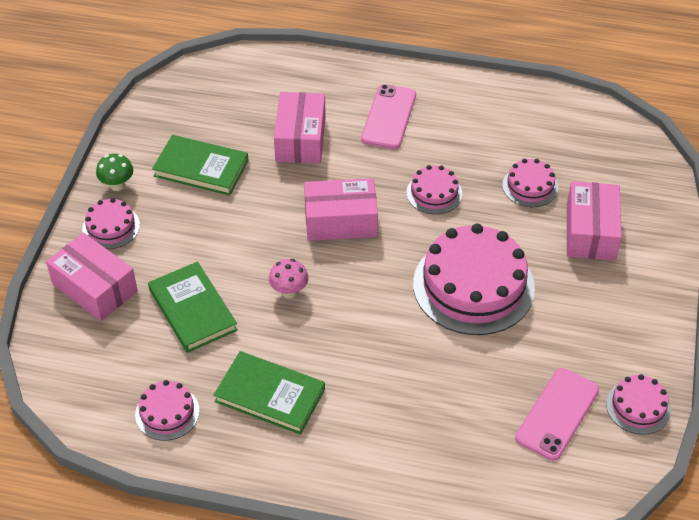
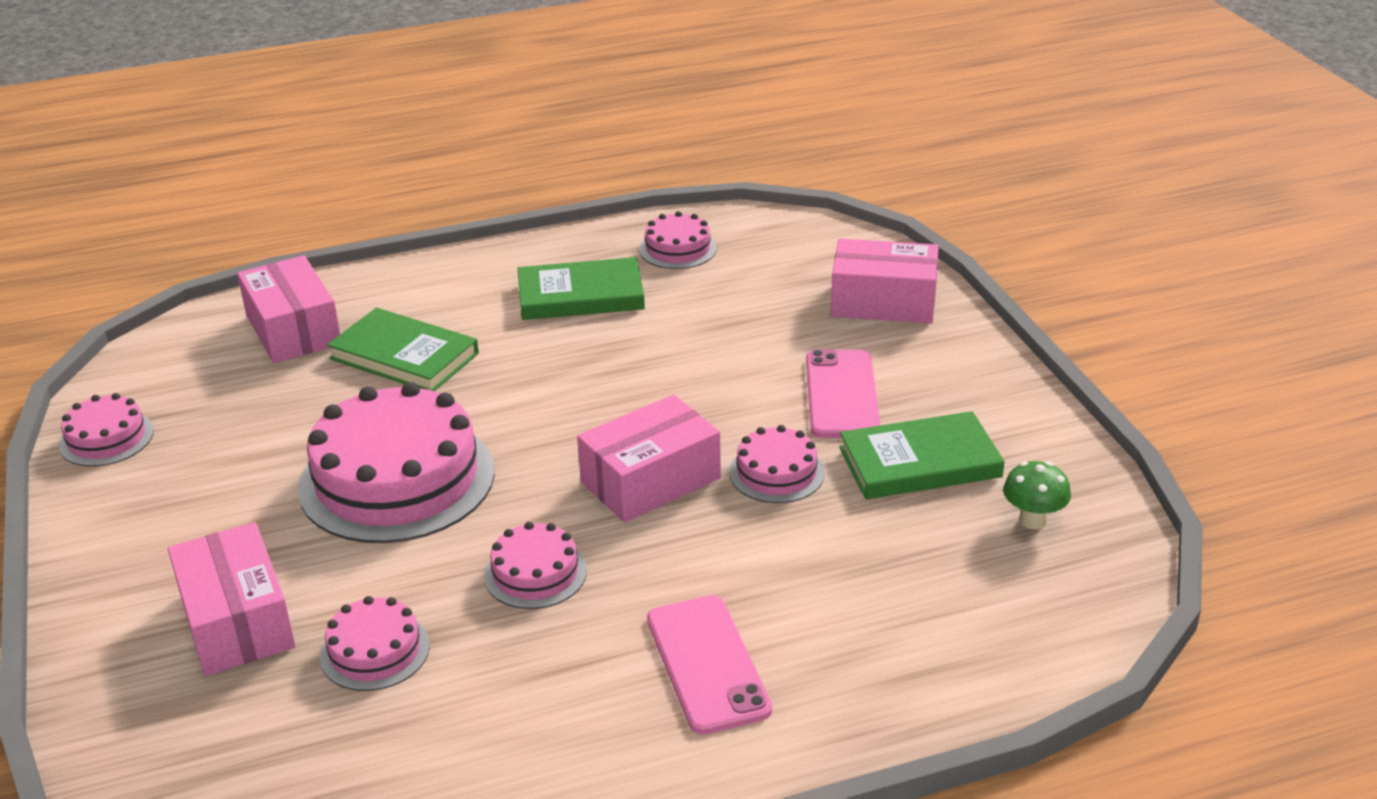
camera: 150 degrees right, 15 degrees down
pink cake [82,198,140,249] -> pink cake moved to [729,425,825,503]
green mushroom [96,154,133,191] -> green mushroom moved to [1003,461,1071,529]
green book [148,262,238,353] -> green book moved to [327,308,479,391]
pink mushroom [269,259,309,298] -> none
pink box [274,92,326,164] -> pink box moved to [237,255,340,363]
pink phone [515,368,599,461] -> pink phone moved to [806,349,880,438]

